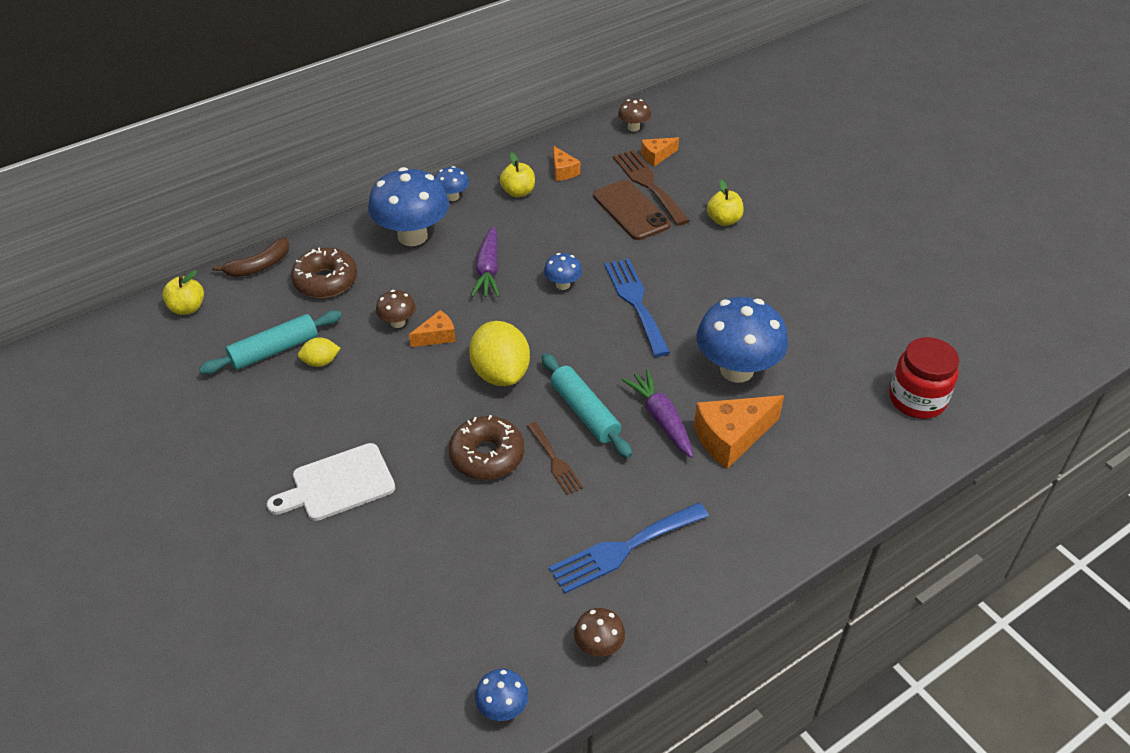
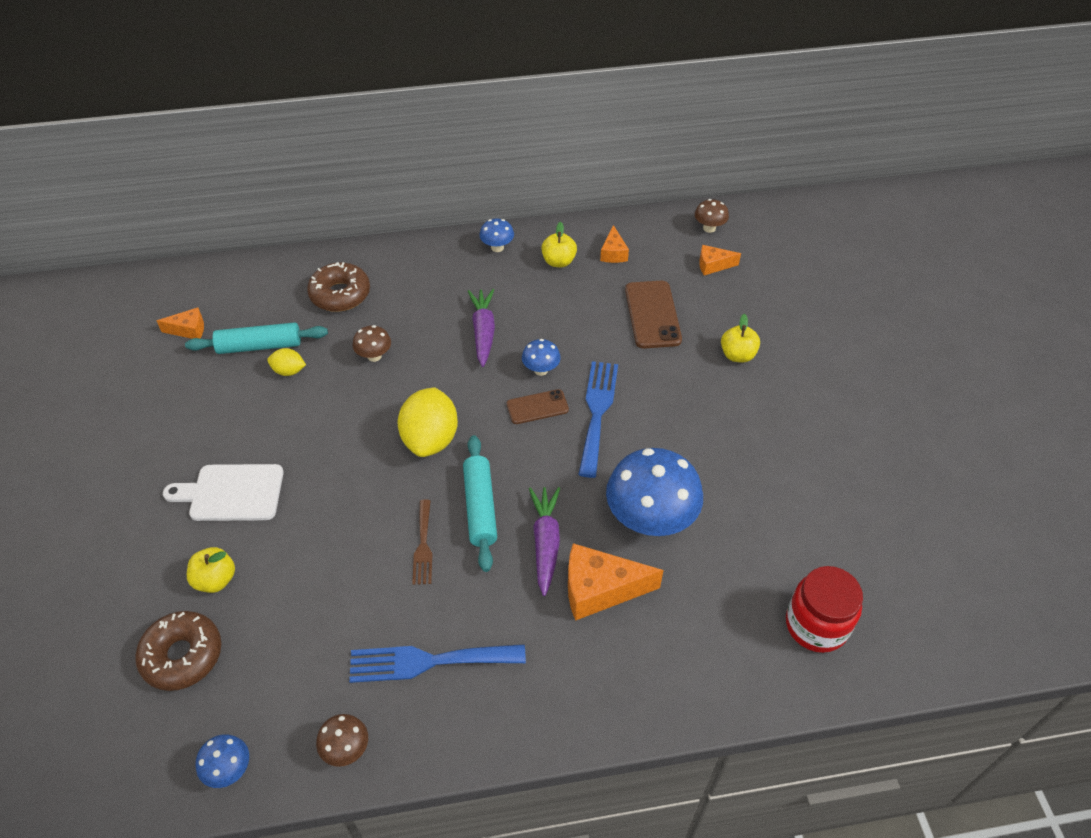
camera: 25 degrees right, 5 degrees up
yellow apple [162,270,204,315] -> yellow apple moved to [187,547,235,593]
brown banana [212,237,290,277] -> none
blue mushroom [368,167,449,246] -> none
orange cheese [409,310,456,347] -> orange cheese moved to [157,307,204,339]
brown donut [449,415,524,480] -> brown donut moved to [135,611,221,691]
purple carrot [471,226,500,297] -> purple carrot turned 150 degrees clockwise [468,289,495,367]
brown fork [613,150,690,226] -> none
none -> brown phone [507,389,569,424]

